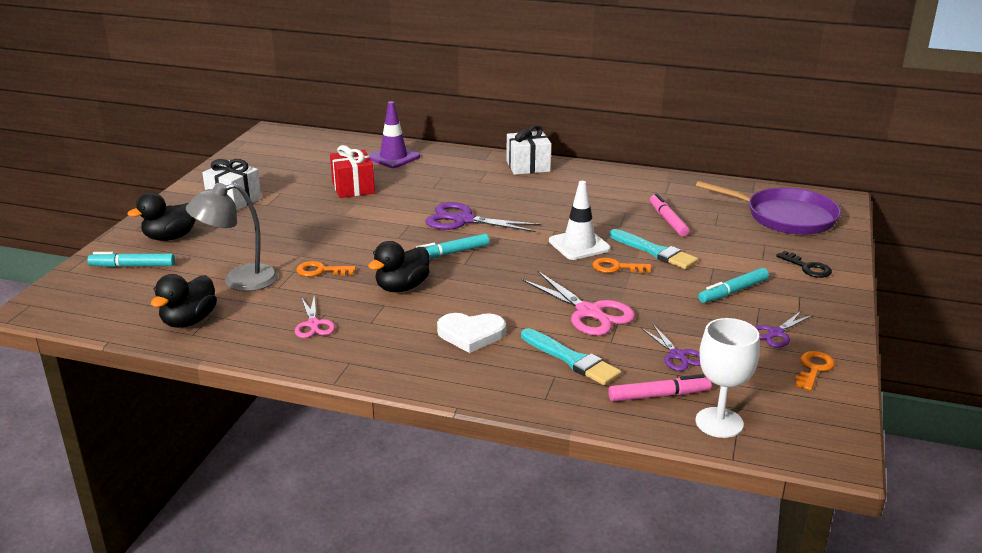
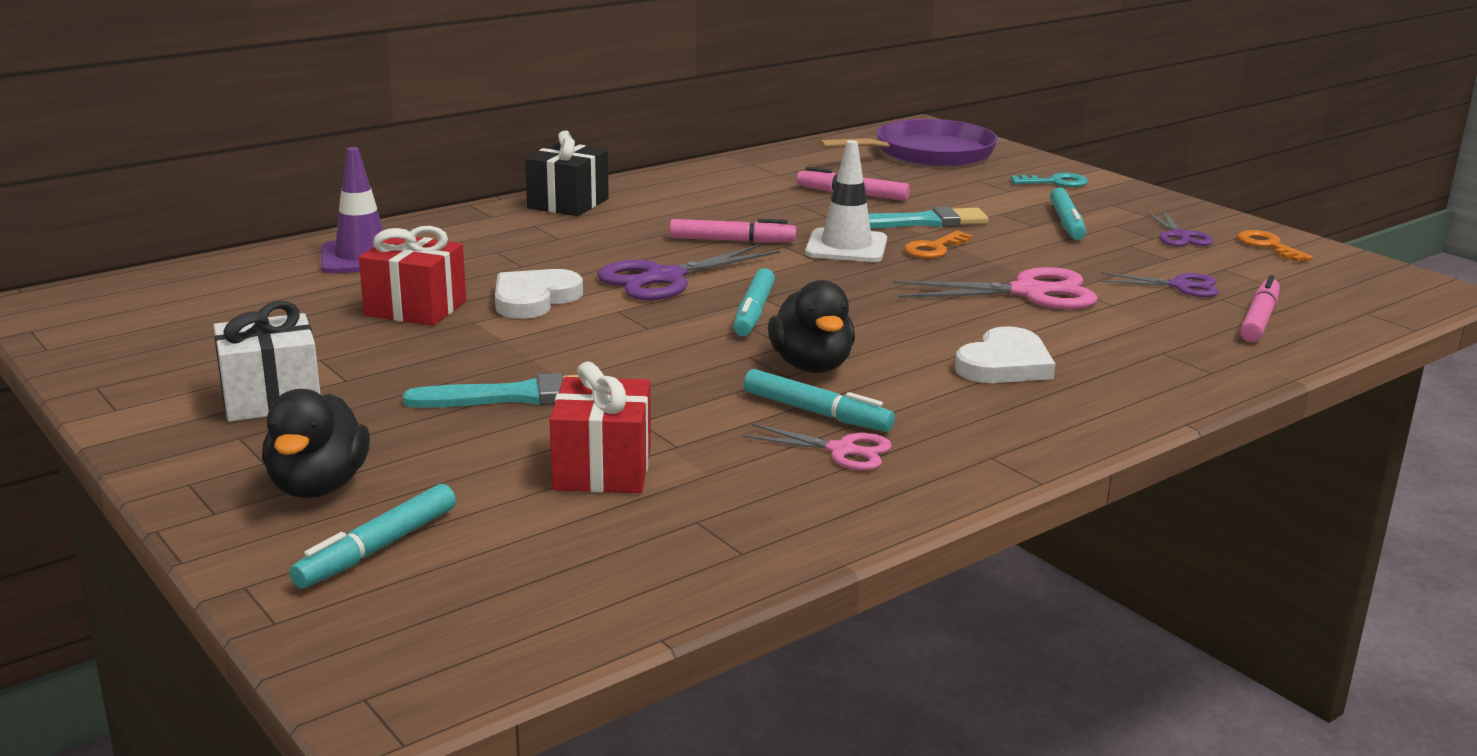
camera: 55 degrees left, 5 degrees down
black duck [151,274,217,328] -> none
grey lamp [186,183,278,291] -> red gift [550,362,651,493]
orange key [296,261,356,277] -> none
white gift [506,125,551,175] -> black gift [525,131,609,216]
turquoise brush [521,328,621,385] -> turquoise brush moved to [403,373,579,408]
white goblet [696,318,760,438] -> none
black key [776,251,832,278] -> turquoise key [1011,173,1088,187]
none -> white heart [495,269,583,319]
none -> pink marker [669,219,796,243]
none -> turquoise marker [744,369,895,432]

